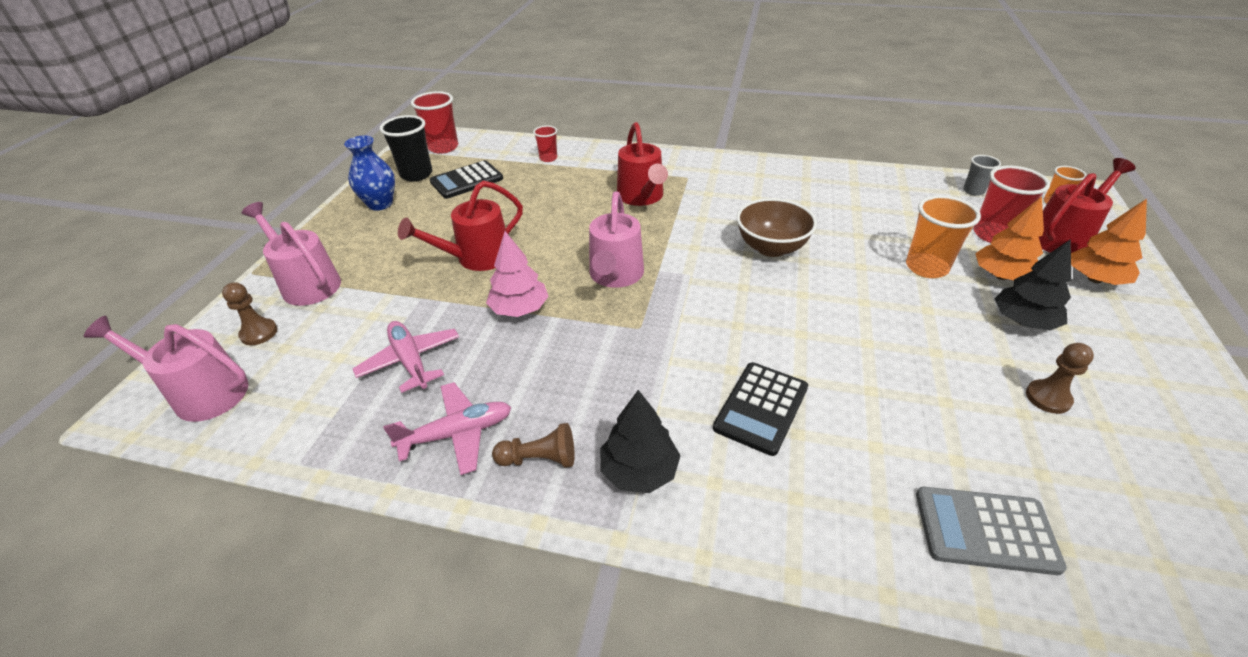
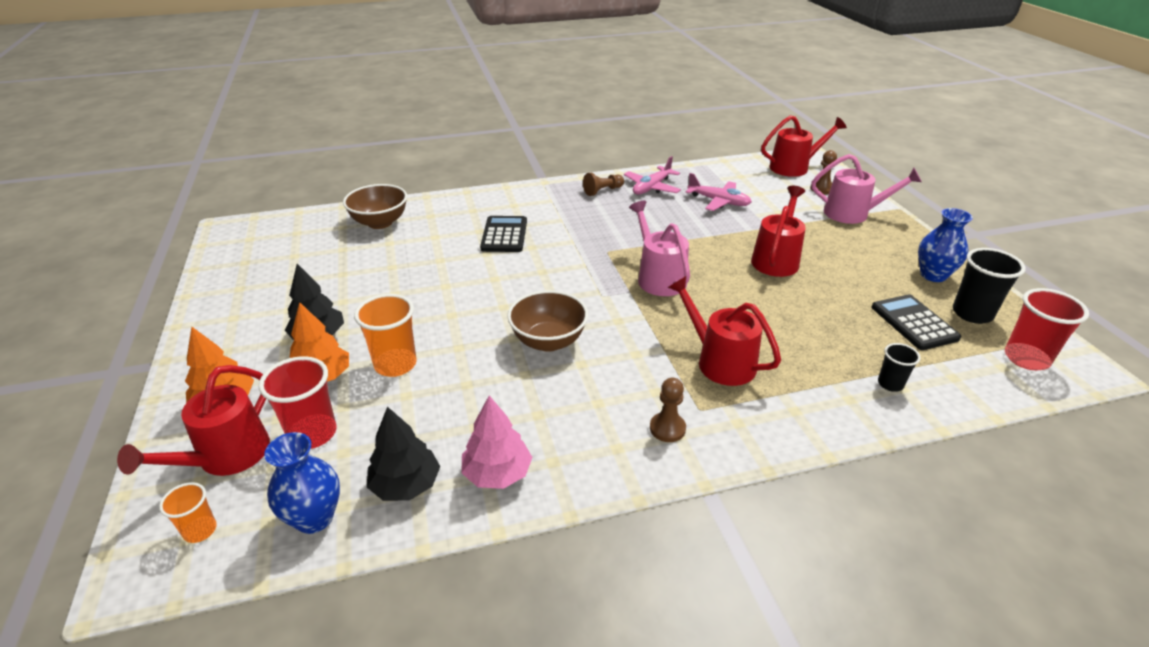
camera: 150 degrees right, 5 degrees down
pink watering can [84,316,249,422] -> red watering can [761,115,847,177]
black calculator [430,160,503,199] -> black calculator turned 45 degrees counterclockwise [872,294,961,350]
pink tree [486,231,549,317] -> pink tree moved to [461,395,533,489]
red cup [533,126,557,162] -> black cup [878,343,921,392]
black tree [600,390,681,493] -> black tree moved to [367,407,441,501]
grey calculator [916,487,1067,575] -> brown bowl [343,184,407,229]
grey cup [963,155,1001,195] -> blue vase [264,432,340,534]
brown pawn [1026,343,1094,414] -> brown pawn moved to [650,378,686,442]

